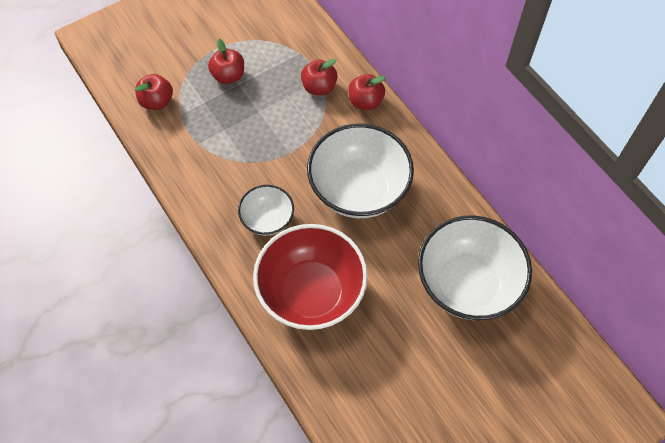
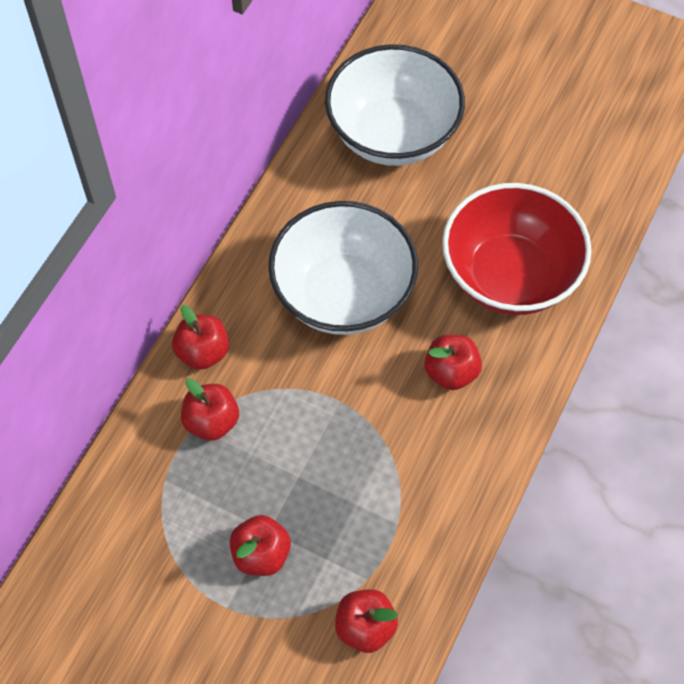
camera: 120 degrees left, 0 degrees up
white bowl [238,185,294,236] -> red apple [424,335,482,390]

